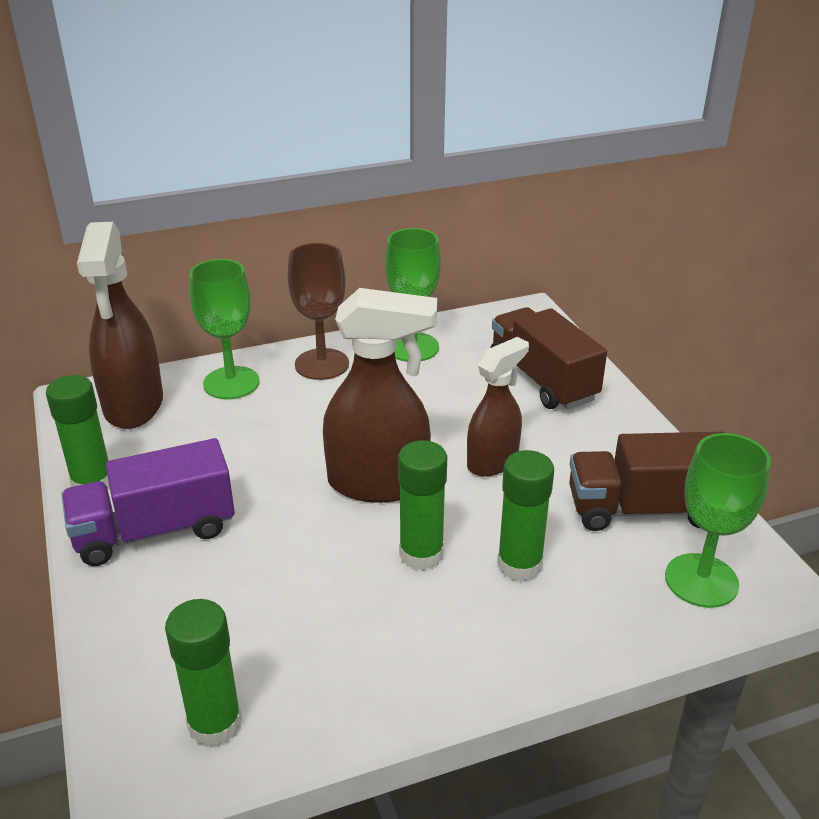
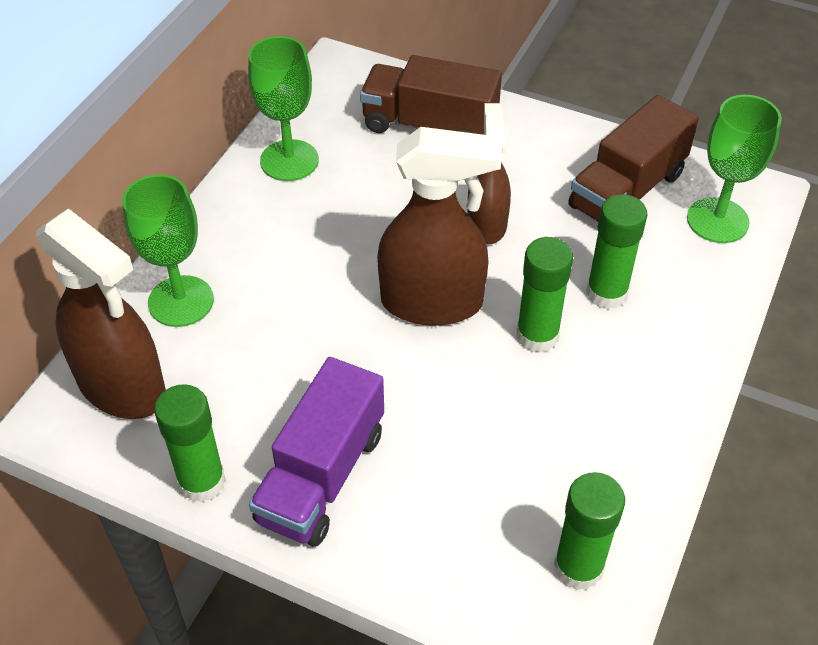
camera: 45 degrees left, 15 degrees up
brown goblet [288,243,349,380] -> none
brown spray bottle [323,288,437,503] -> brown spray bottle turned 45 degrees clockwise [377,127,502,326]

